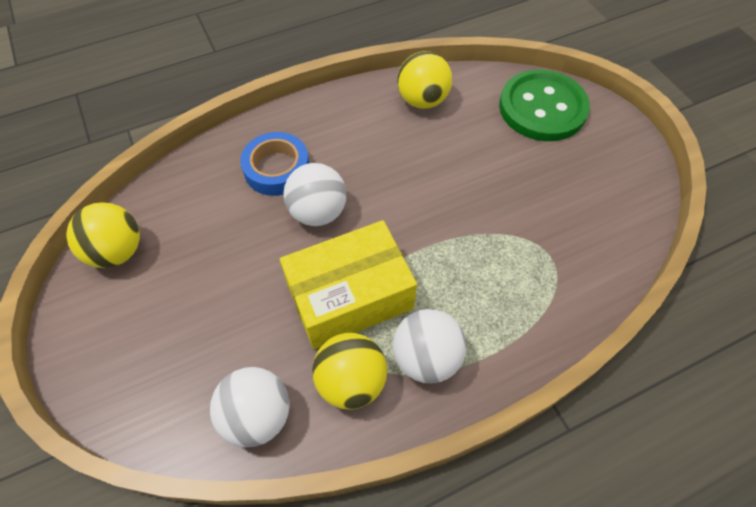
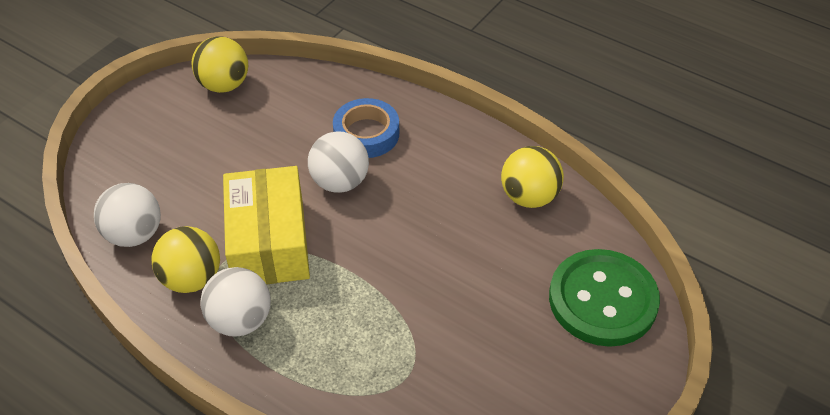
camera: 60 degrees right, 10 degrees down
yellow box [280,220,417,349] -> yellow box turned 45 degrees clockwise [223,166,310,284]

